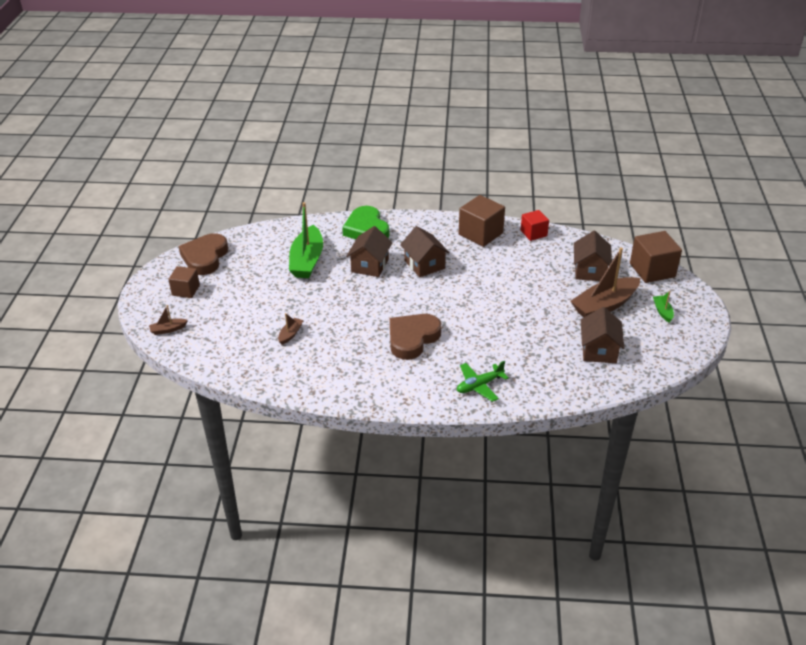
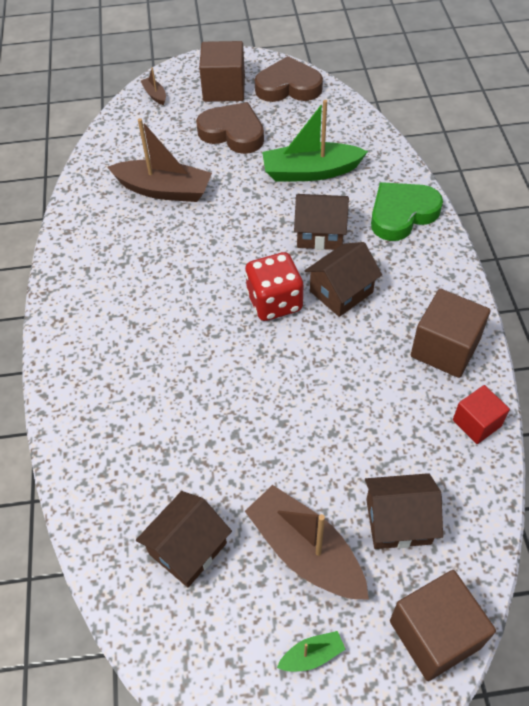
camera: 80 degrees right, 15 degrees up
brown cube [168,266,200,298] -> brown cube [199,41,245,102], size x1.62
brown boat [278,313,303,345] -> brown boat [107,118,212,202], size x2.25
brown heart [390,314,441,360] -> brown heart moved to [196,102,264,154]
green plane [457,361,509,402] -> none
brown house [581,307,624,363] -> brown house turned 45 degrees counterclockwise [136,491,232,587]
none -> red dice [245,252,303,321]

